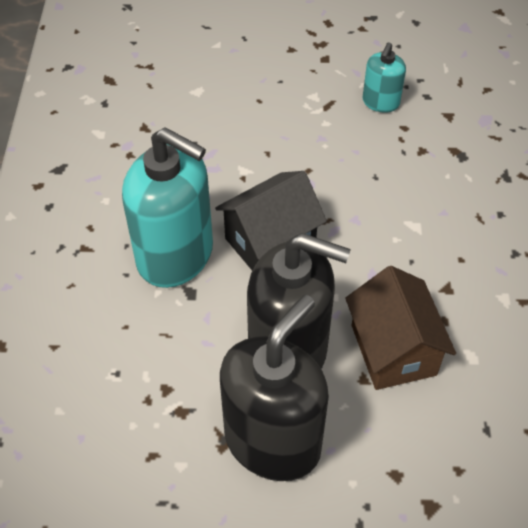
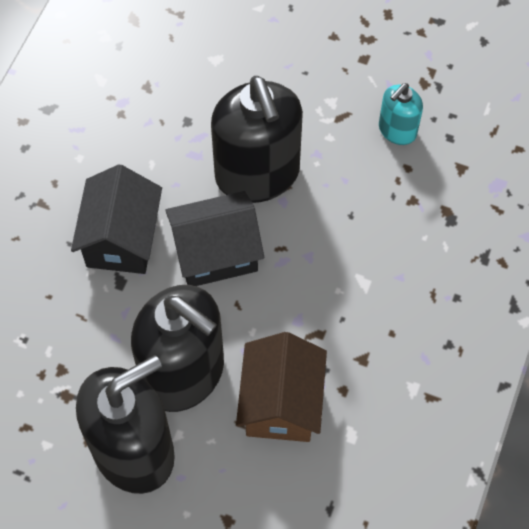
camera: 20 degrees right, 10 degrees up
turquoise soap dispenser [122,127,213,288] -> black house [71,164,162,274]
none -> black soap dispenser [211,76,303,203]

